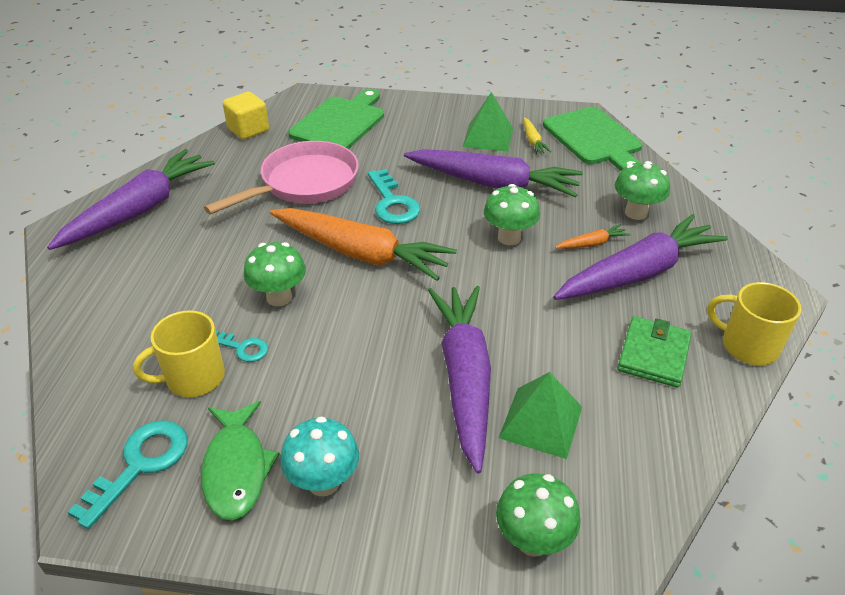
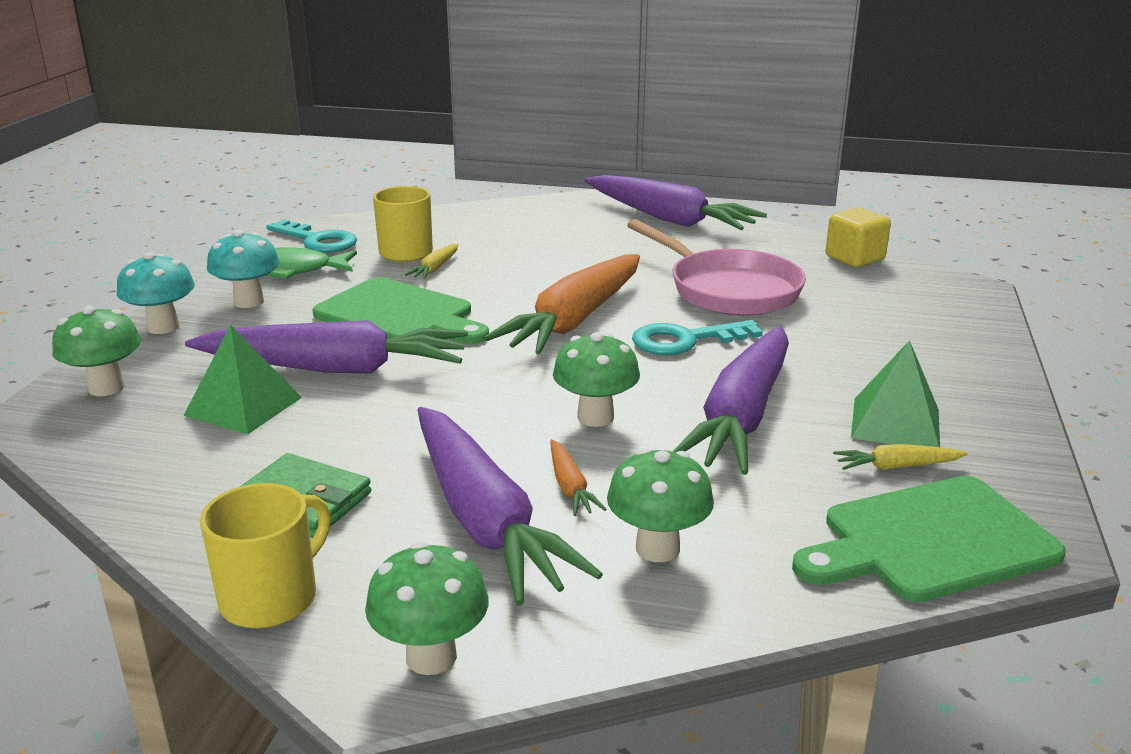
camera: 95 degrees right, 15 degrees down
turquoise key [216,330,268,362] -> yellow carrot [405,244,458,279]
green mushroom [244,242,306,306] -> green mushroom moved to [365,542,489,675]
green cutting board [288,89,384,149] -> green cutting board moved to [312,277,489,344]
none -> turquoise mushroom [117,252,195,334]

